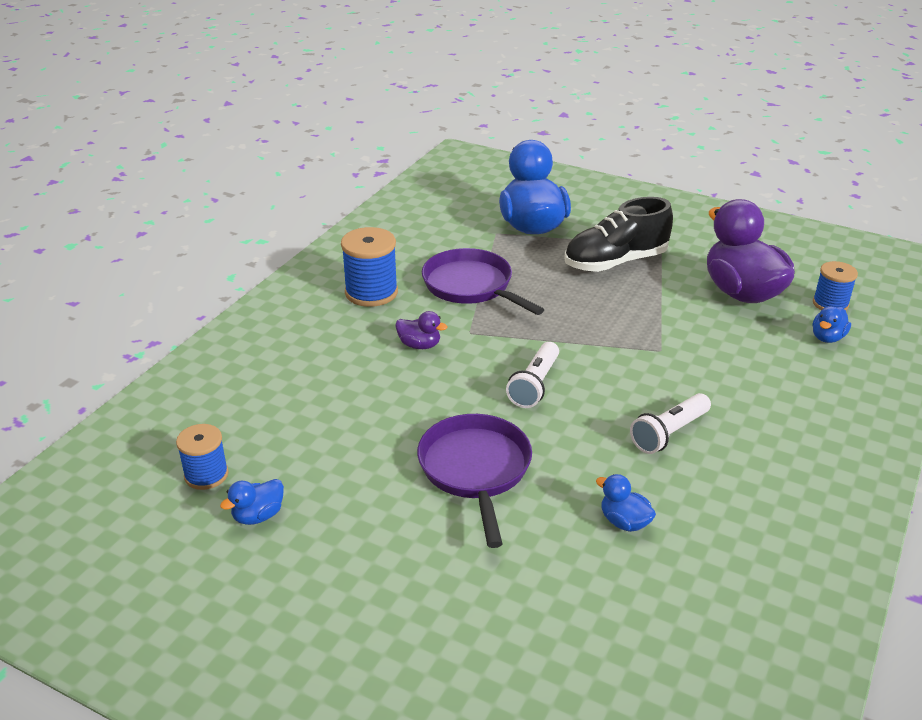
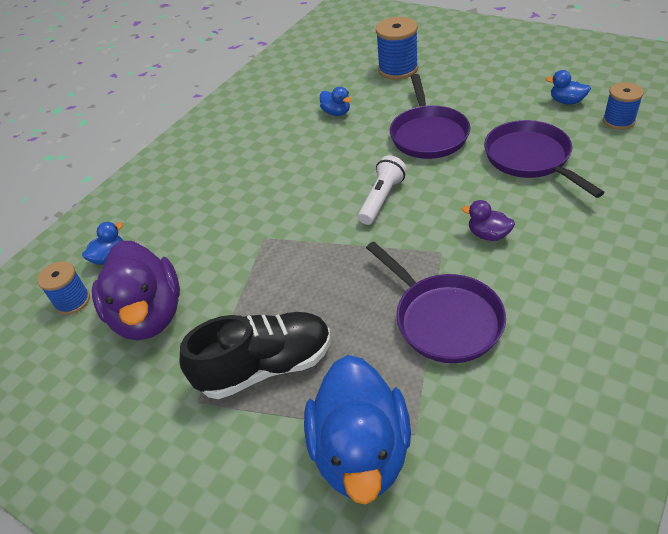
camera: 170 degrees left, 10 degrees up
blue duck [220,479,284,525] -> blue duck turned 120 degrees counterclockwise [546,70,591,105]
blue spool [341,227,398,307] -> blue spool moved to [376,17,418,80]
white flashlight [630,393,711,454] -> none
none -> purple pan [484,120,605,198]

